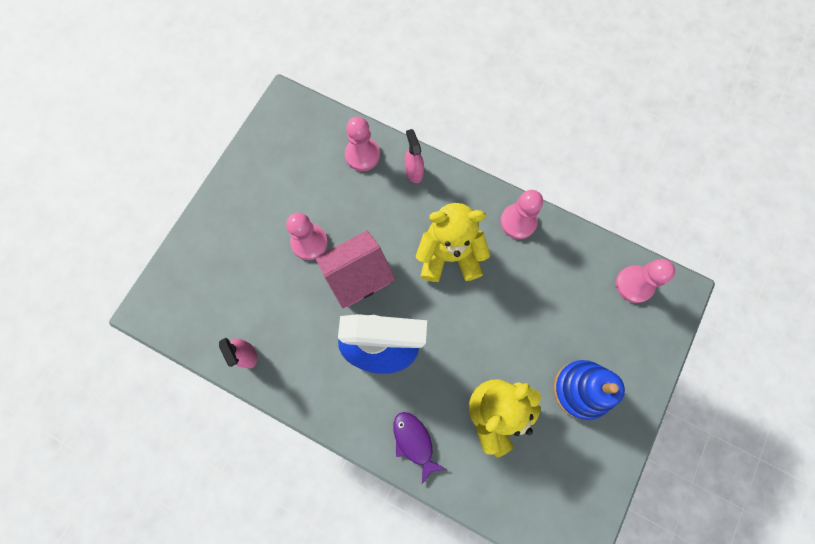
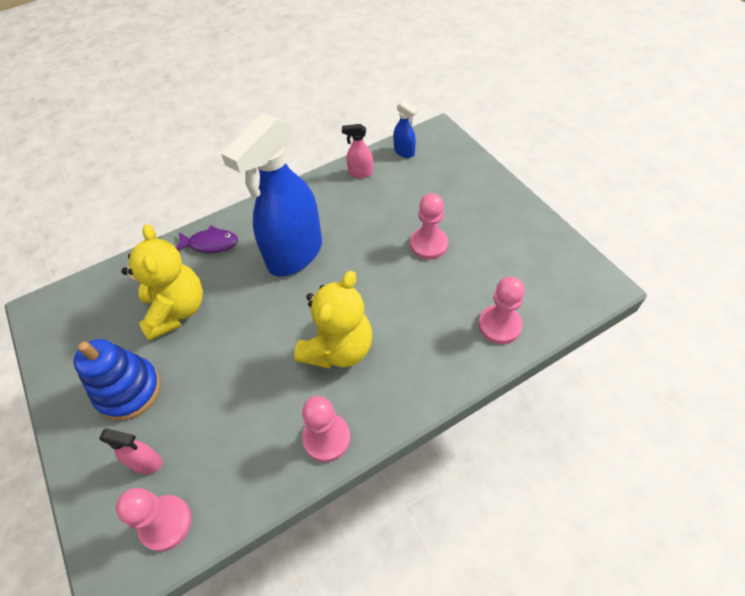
camera: 125 degrees right, 20 degrees down
pink house [315,231,395,308] -> none
pink spray bottle [405,129,424,183] -> pink spray bottle moved to [99,429,162,474]
none -> blue spray bottle [393,101,418,158]

